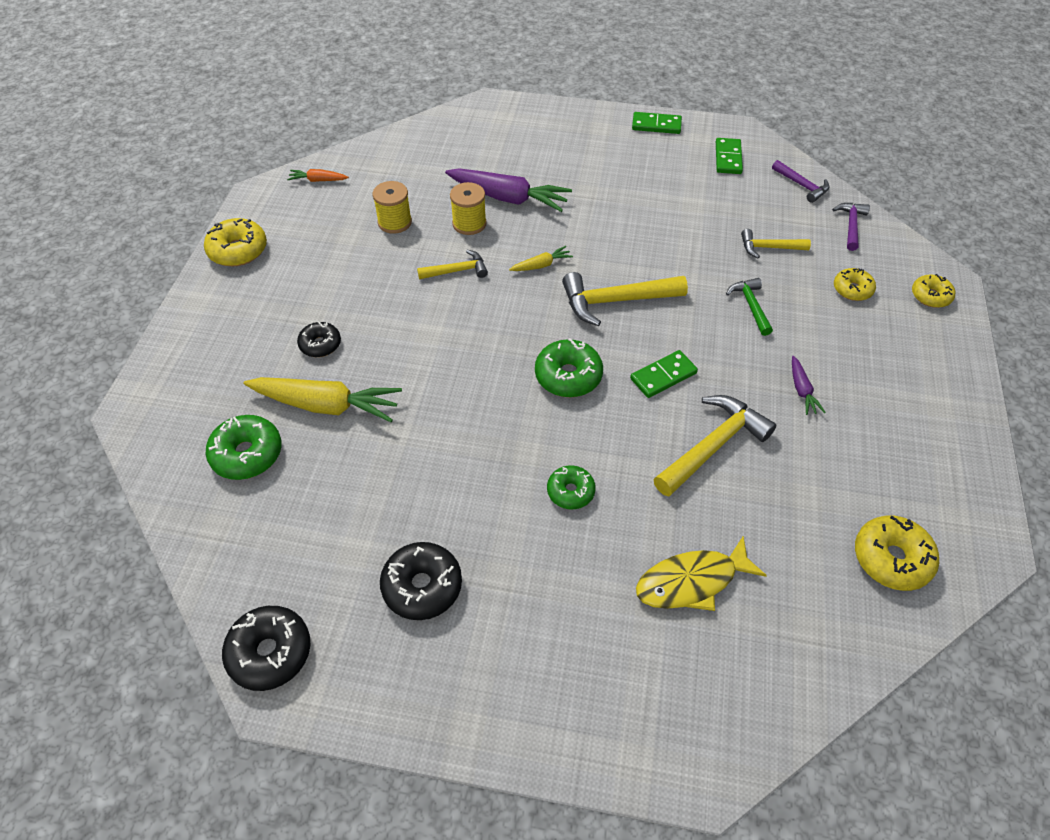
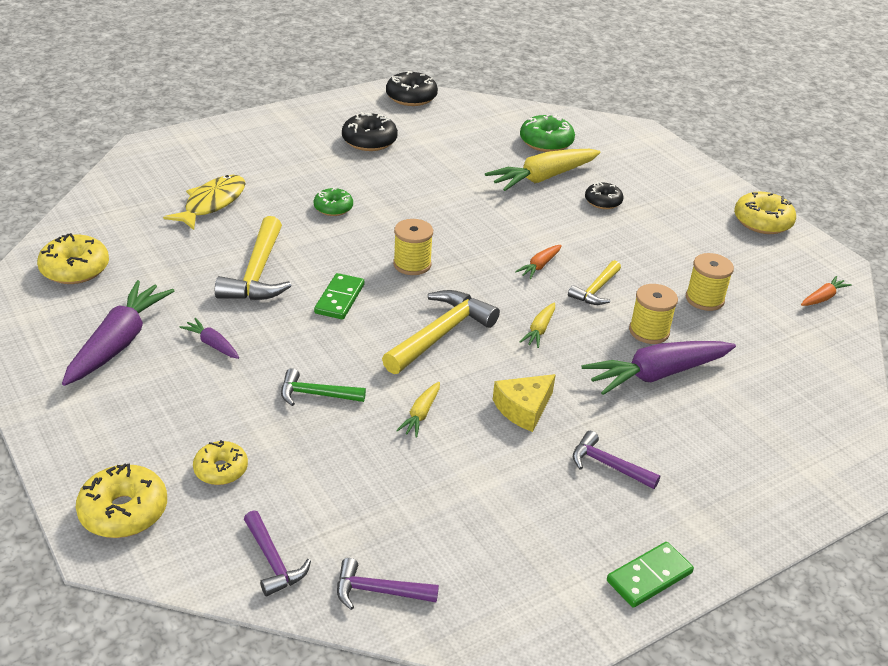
camera: 135 degrees right, 15 degrees down
green donut [535,338,603,397] -> yellow spool [393,219,433,275]
green domino [716,138,743,174] -> none
green hammer [726,278,773,336] -> green hammer turned 150 degrees clockwise [281,368,366,406]
yellow hammer [741,229,811,258] -> none
yellow donut [912,274,955,308] -> yellow donut [76,463,167,538], size x1.55
none -> purple carrot [62,280,174,386]
none -> yellow carrot [396,382,440,438]
none -> yellow cheese [493,374,556,432]
none -> orange carrot [515,245,562,279]
none -> purple hammer [573,431,661,489]

